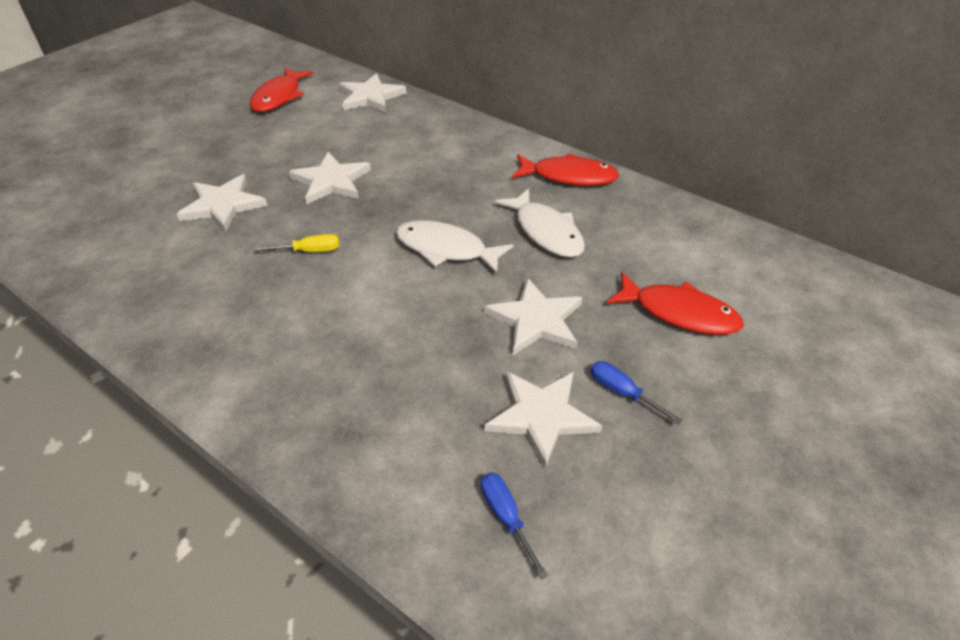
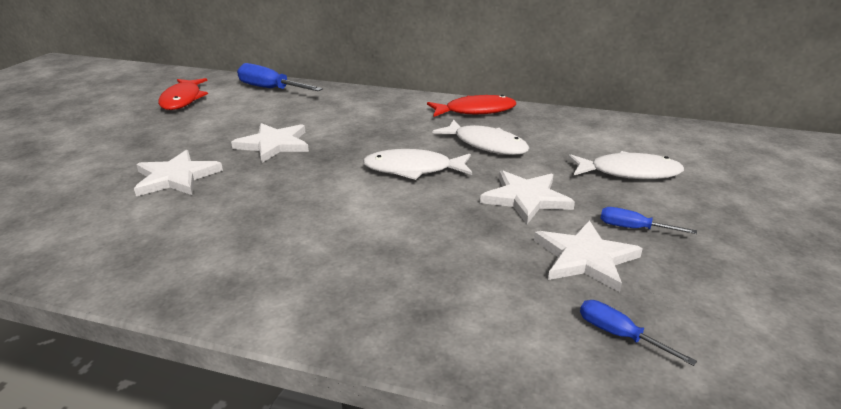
camera: 20 degrees left, 15 degrees down
yellow screwdriver [254,234,340,252] -> none
white star [339,73,406,113] -> blue screwdriver [237,63,323,91]
red fish [607,272,744,335] -> white fish [568,151,684,179]

